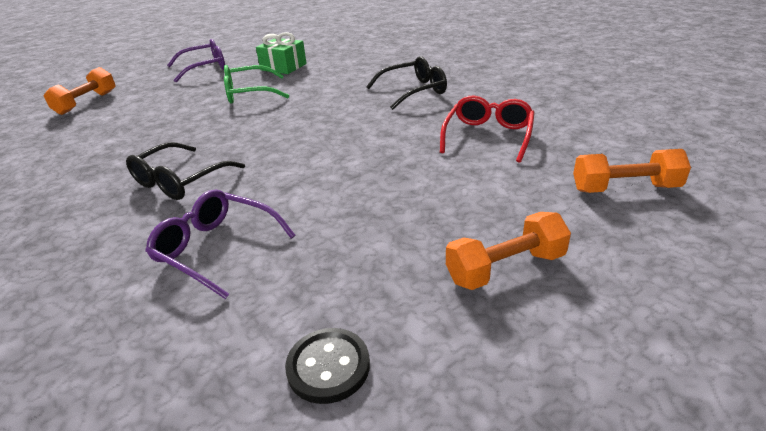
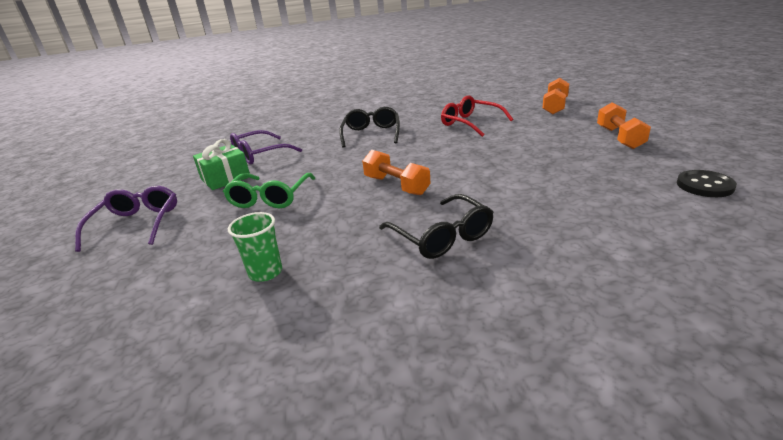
camera: 65 degrees left, 5 degrees down
orange dumbbell [44,67,116,115] -> orange dumbbell moved to [362,150,431,195]
purple glasses [145,190,296,299] -> purple glasses moved to [230,130,302,165]
none -> green cup [228,212,282,282]

